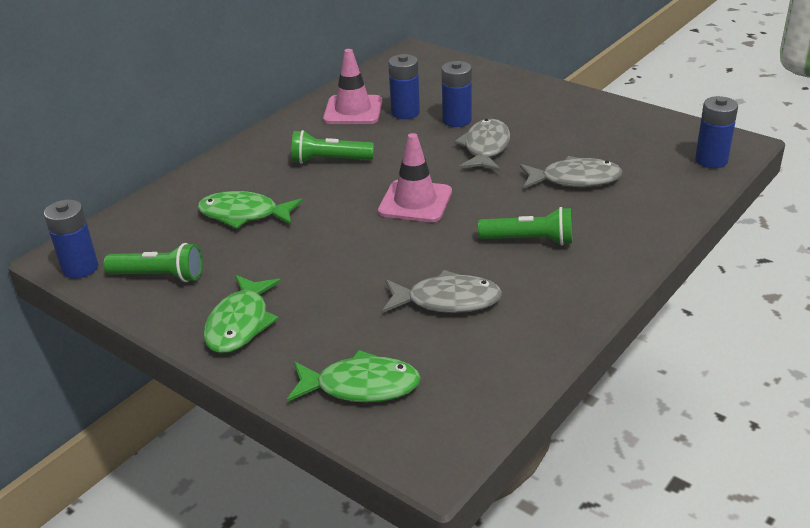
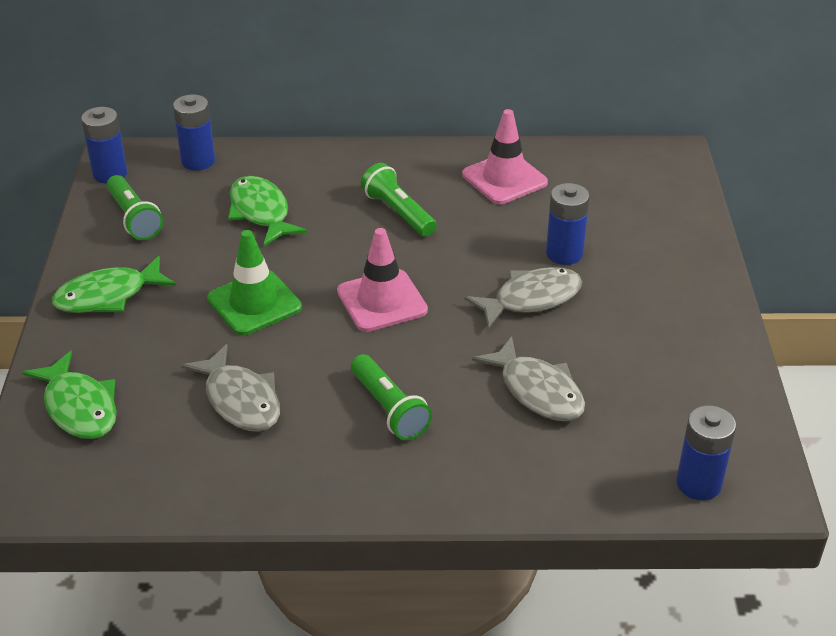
camera: 50 degrees right, 5 degrees up
blue battery [388,54,420,119] -> blue battery moved to [173,94,215,170]
none -> green traffic cone [207,230,302,335]

